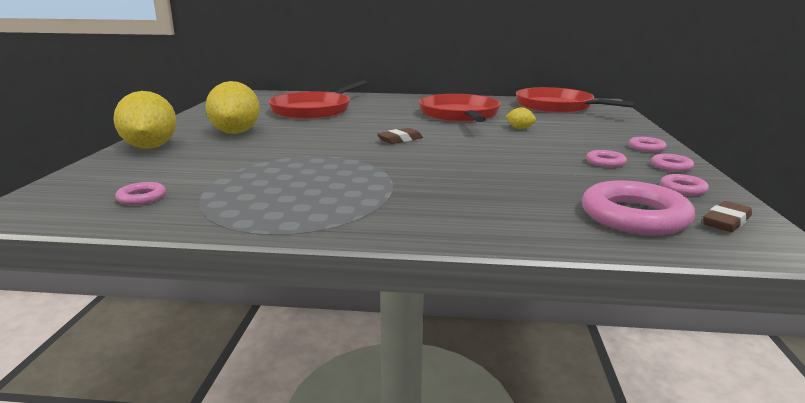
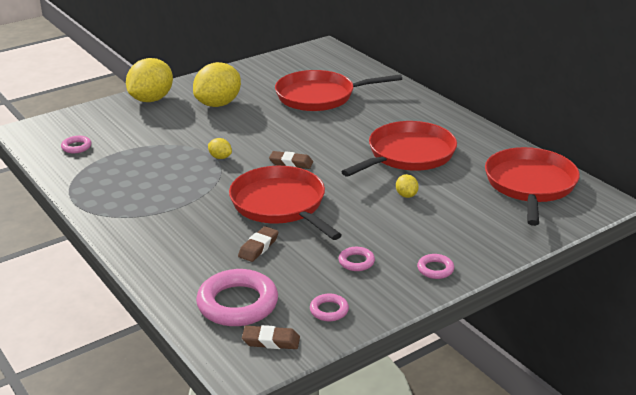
camera: 50 degrees right, 10 degrees up
pink ring [651,154,694,172] -> none
none -> yellow lemon [208,138,232,159]
none -> red pan [229,166,342,240]
none -> brown eraser [238,226,278,262]

